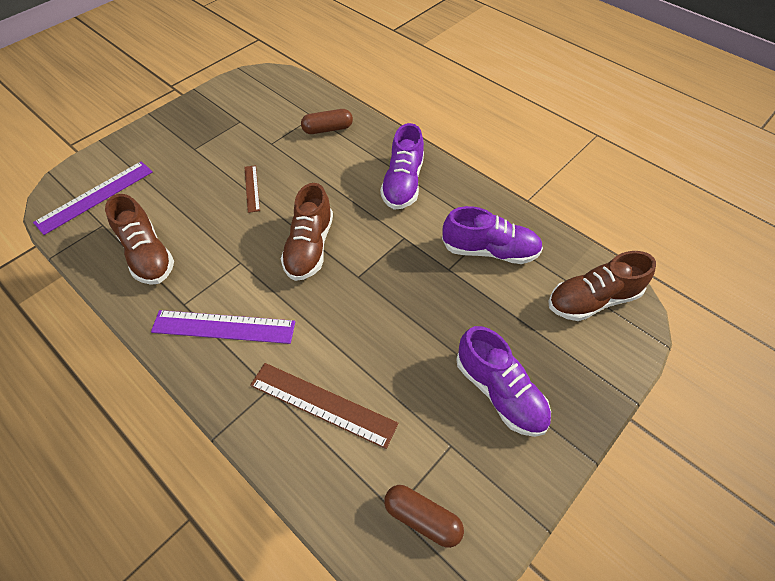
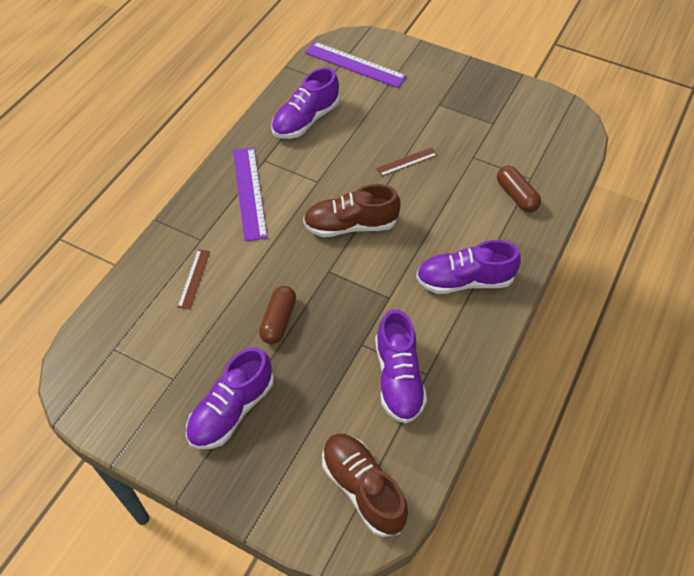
camera: 75 degrees right, 0 degrees up
brown shoe [105,194,174,285] -> purple shoe [271,67,340,139]
brown ruler [250,363,398,449] -> brown ruler [178,250,210,309], size x0.55
brown capsule [384,485,464,548] -> brown capsule moved to [259,286,296,344]

